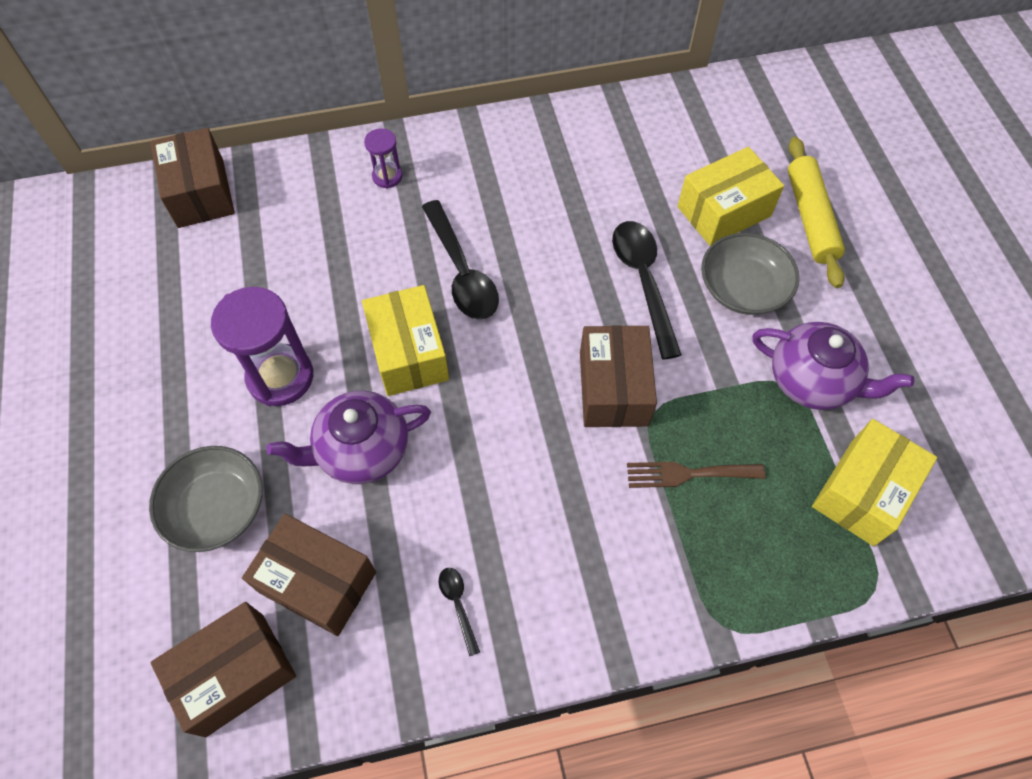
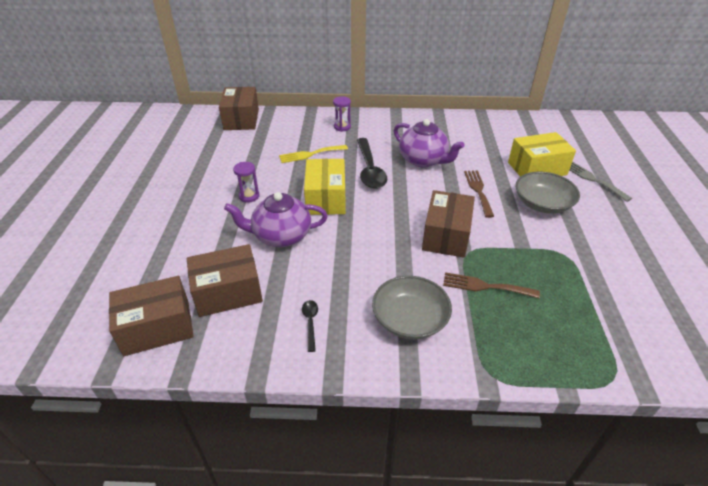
camera: 15 degrees right, 20 degrees down
grey bowl [149,446,262,552] -> grey bowl moved to [372,276,452,340]
purple hourglass [211,287,313,406] -> purple hourglass [233,162,259,203], size x0.52
brown box [242,514,376,636] -> brown box turned 60 degrees counterclockwise [187,244,263,317]
black spoon [612,221,682,360] -> brown fork [464,170,494,218]
purple teapot [753,322,915,410] -> purple teapot moved to [394,119,465,168]
yellow rolling pin [788,137,845,288] -> grey fork [569,162,632,202]
yellow box [812,419,937,546] -> none
none -> yellow fork [279,145,348,163]

